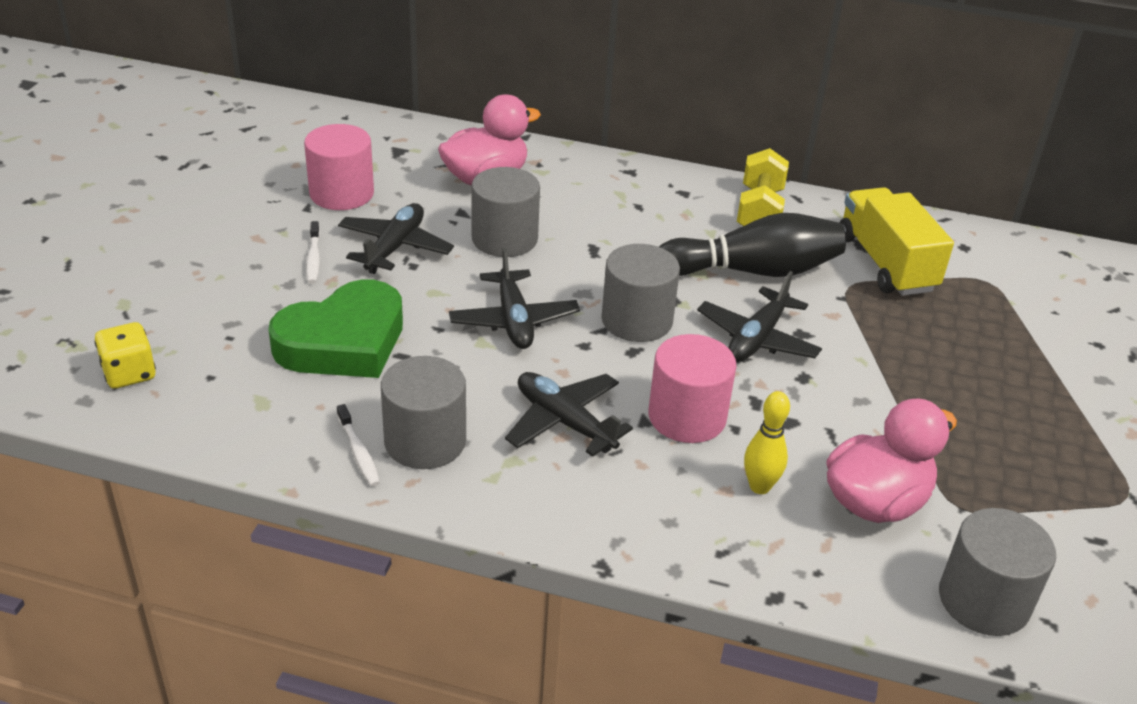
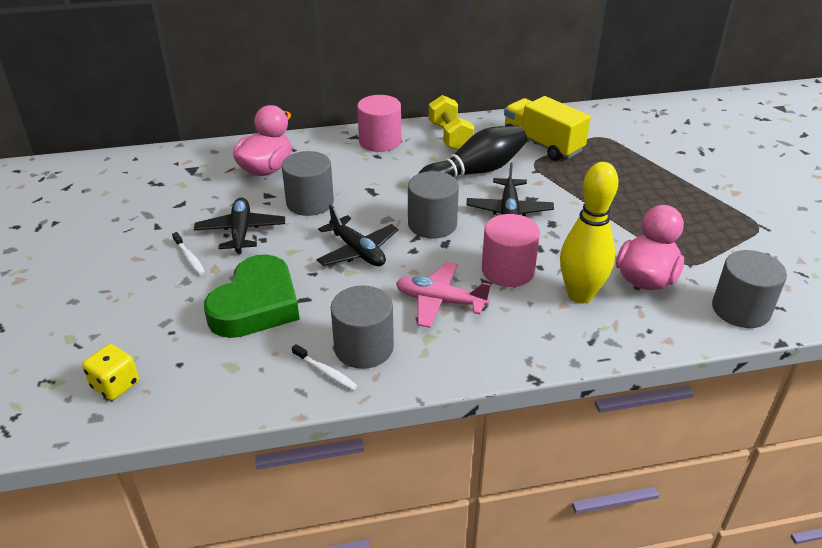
camera: 25 degrees left, 0 degrees up
pink cylinder [304,124,374,210] -> pink cylinder moved to [357,95,401,152]
black plane [505,372,633,457] -> pink plane [396,262,491,328]
yellow bowling pin [744,391,790,494] -> yellow bowling pin [560,162,619,303], size x1.86

